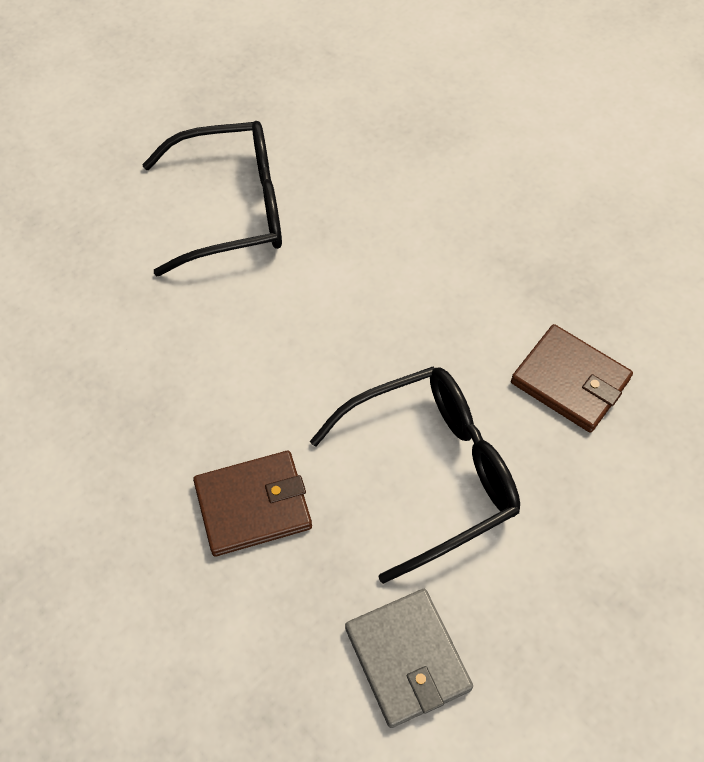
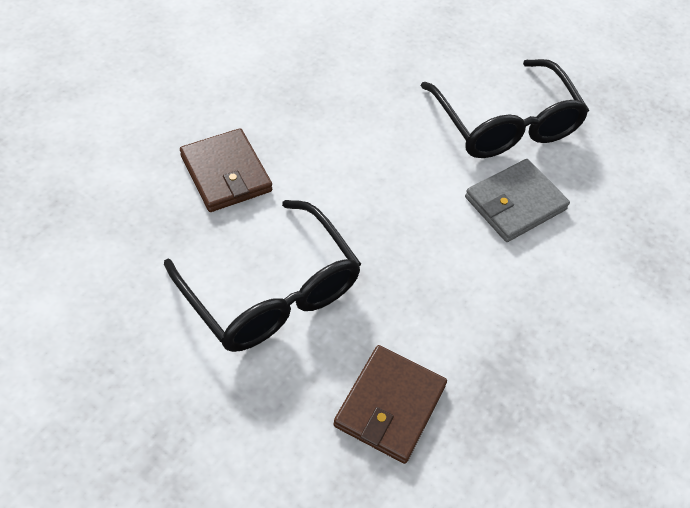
camera: 75 degrees right, 5 degrees down
grey wallet [345,589,473,728] -> grey wallet moved to [465,159,570,242]

